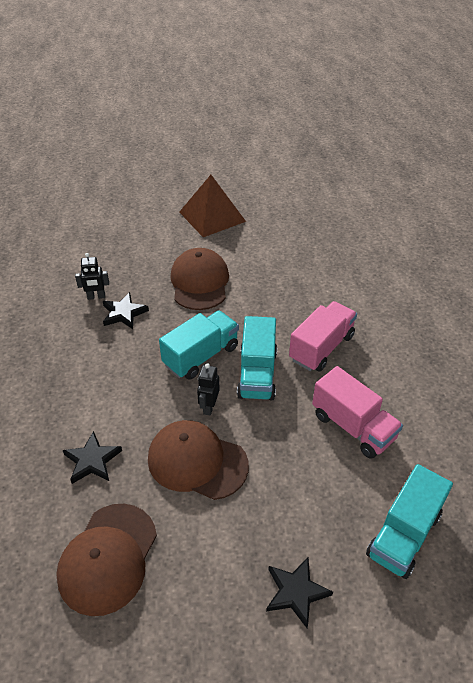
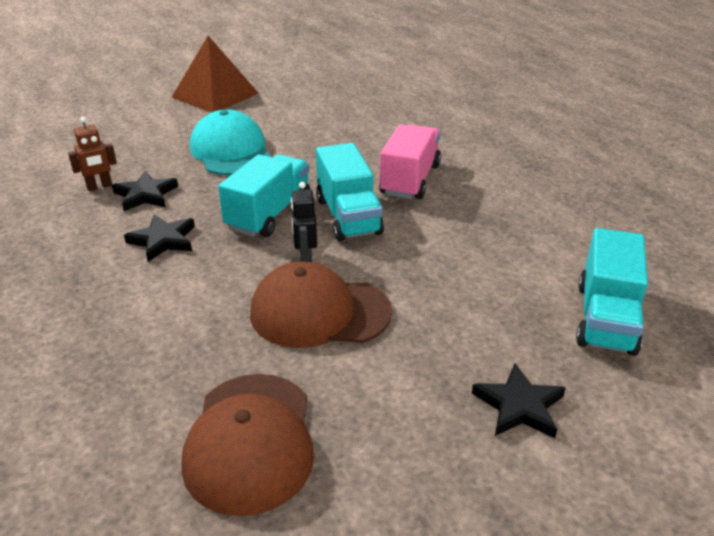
camera: 20 degrees left, 10 degrees down
black star [63,431,122,484] -> black star moved to [124,214,195,262]
black robot [75,253,109,300] -> brown robot [68,117,117,191]
brown cap [171,248,229,310] -> turquoise cap [190,110,271,175]
pink truck [312,366,403,459] -> none

